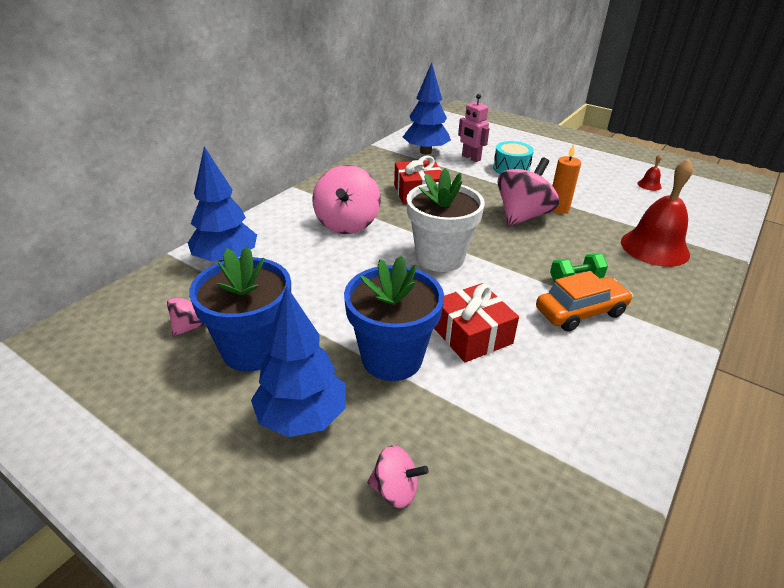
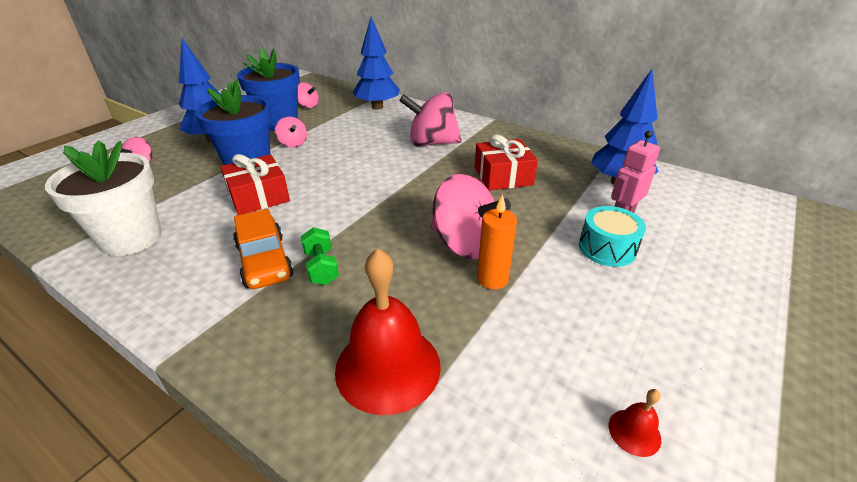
camera: 90 degrees right, 0 degrees up
white flower pot [407,169,485,272] -> white flower pot moved to [45,140,161,256]
none -> pink spinning top [275,116,307,148]

